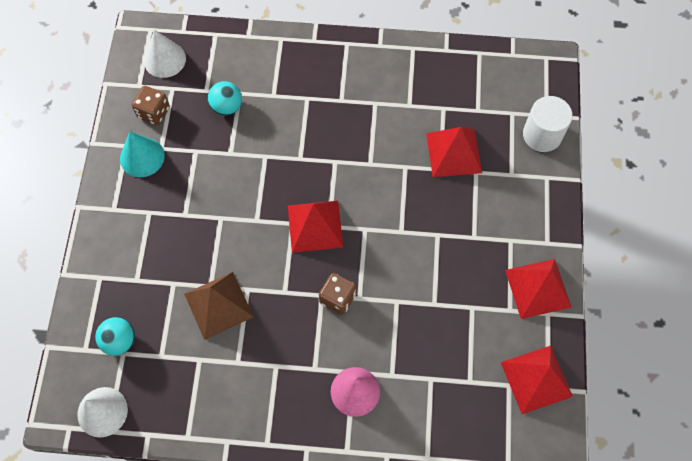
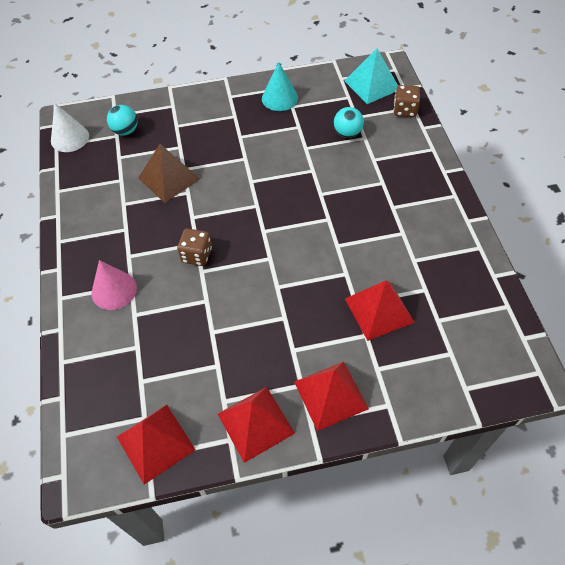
camera: 75 degrees right, 10 degrees down
brown dice [132,86,170,125] -> brown dice moved to [394,85,420,117]
white cone [144,30,186,78] -> turquoise pyramid [345,48,398,104]
red pyramid [288,201,343,253] -> red pyramid moved to [294,362,369,431]
white cylinder [523,96,573,152] -> none

